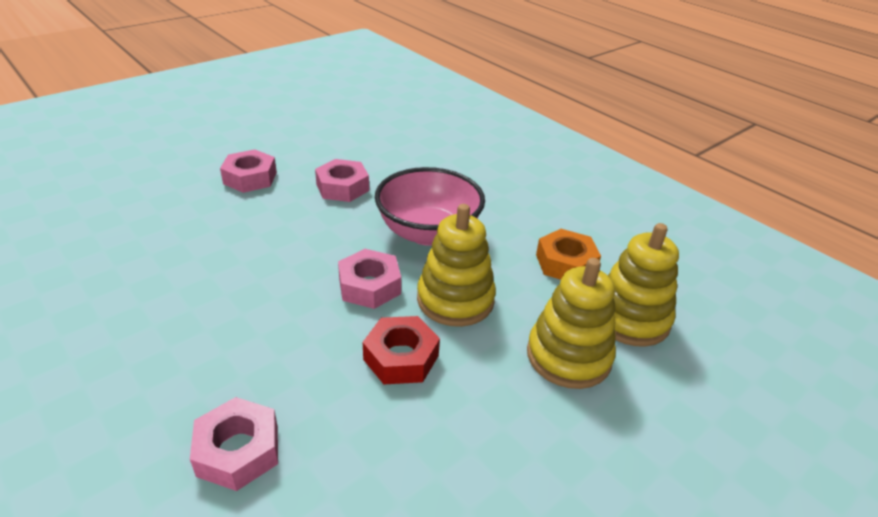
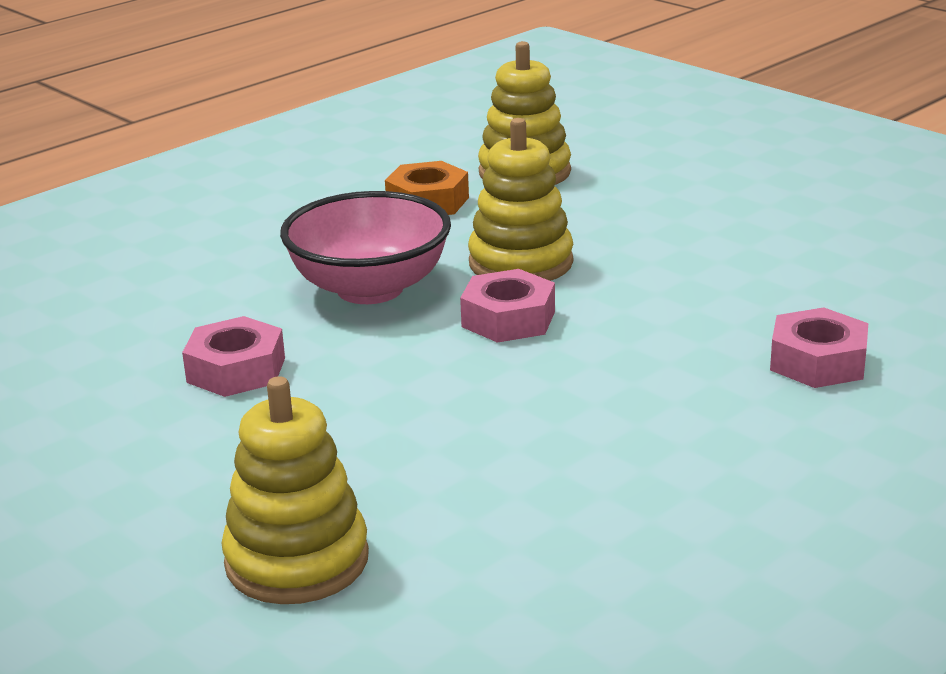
camera: 90 degrees left, 10 degrees down
pink nut [220,149,277,193] -> none
red nut [363,316,440,384] -> none
yellow stacking toy [527,258,616,389] -> yellow stacking toy moved to [221,376,369,604]

